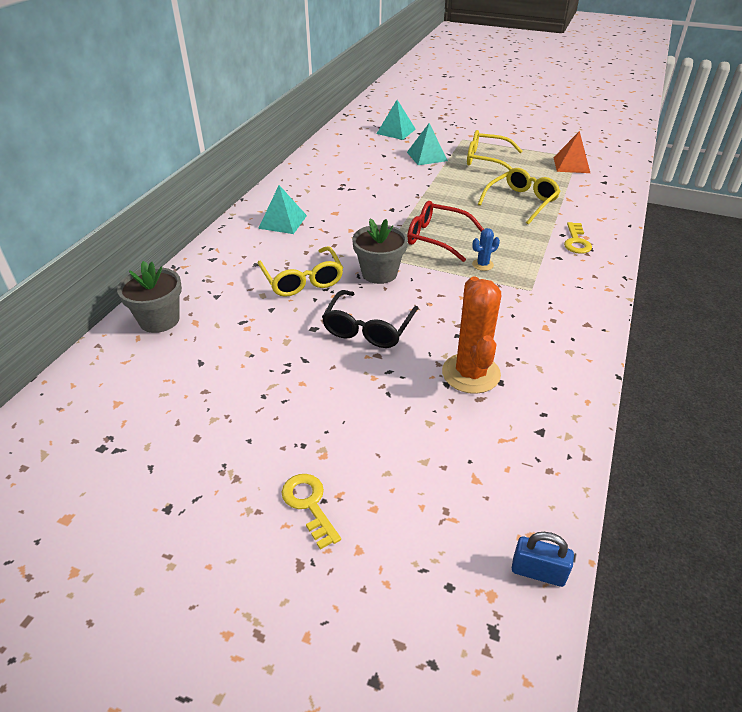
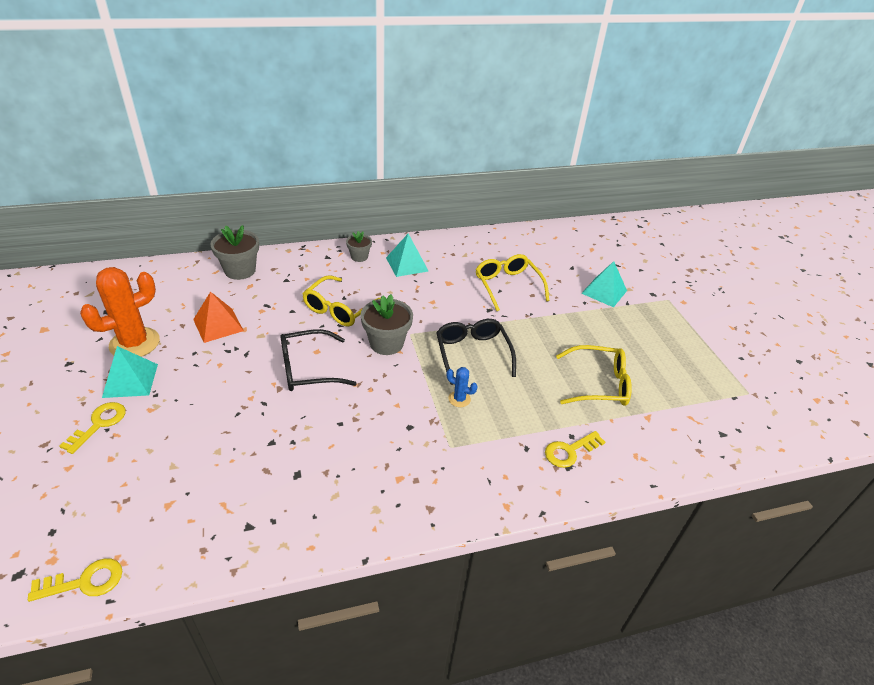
camera: 50 degrees right, 0 degrees up
turquoise pyramid [376,100,416,140] -> turquoise pyramid moved to [102,346,158,398]
red glasses [407,201,484,262] -> black glasses [436,319,516,385]
orange cactus [442,277,501,394] -> orange cactus moved to [80,267,160,357]
yellow glasses [467,130,523,170] -> yellow glasses moved to [475,254,549,311]
blue padlock [512,532,574,587] -> yellow key [28,558,122,602]
orange pyramid [553,131,590,173] -> orange pyramid moved to [193,291,244,343]
none -> grey flower pot [346,231,372,262]

